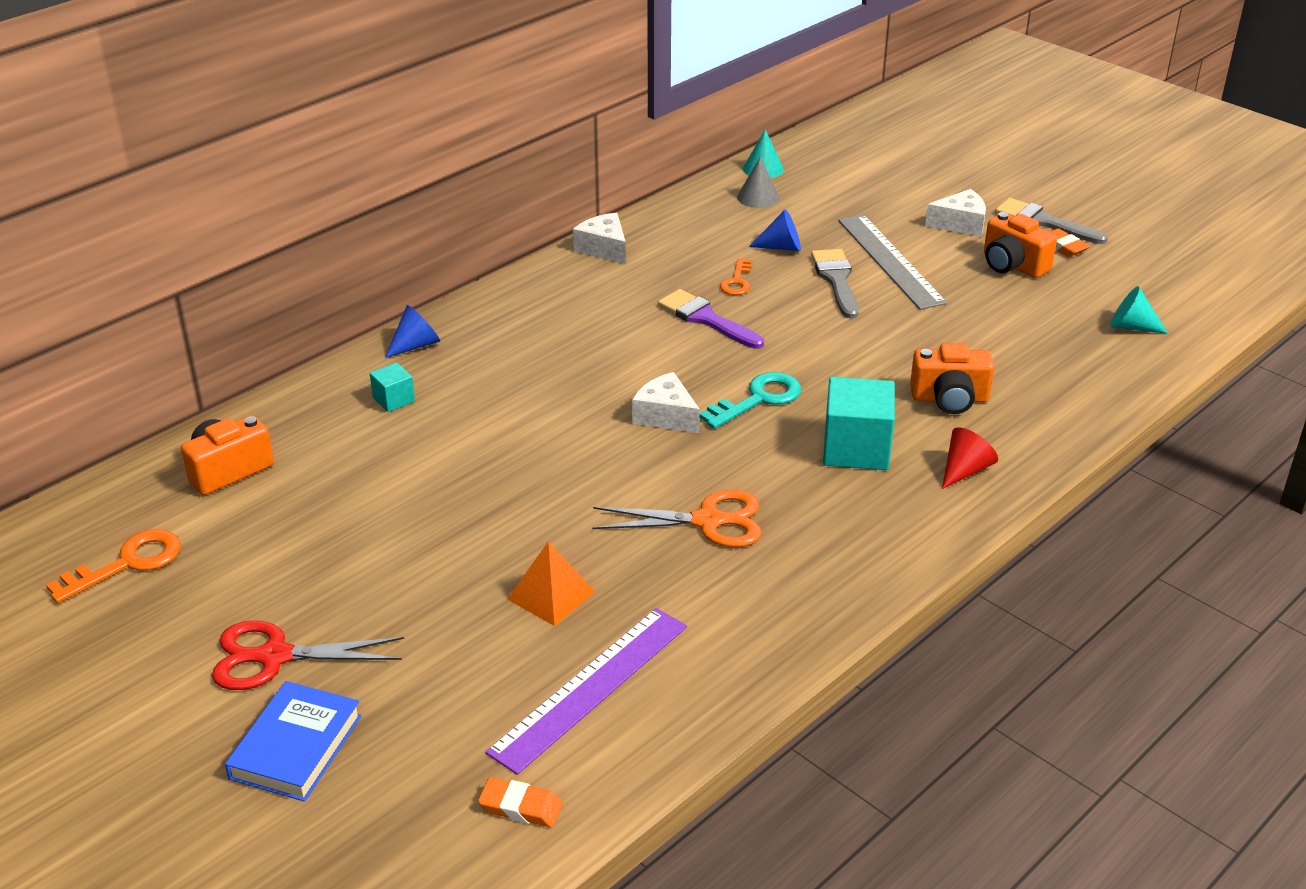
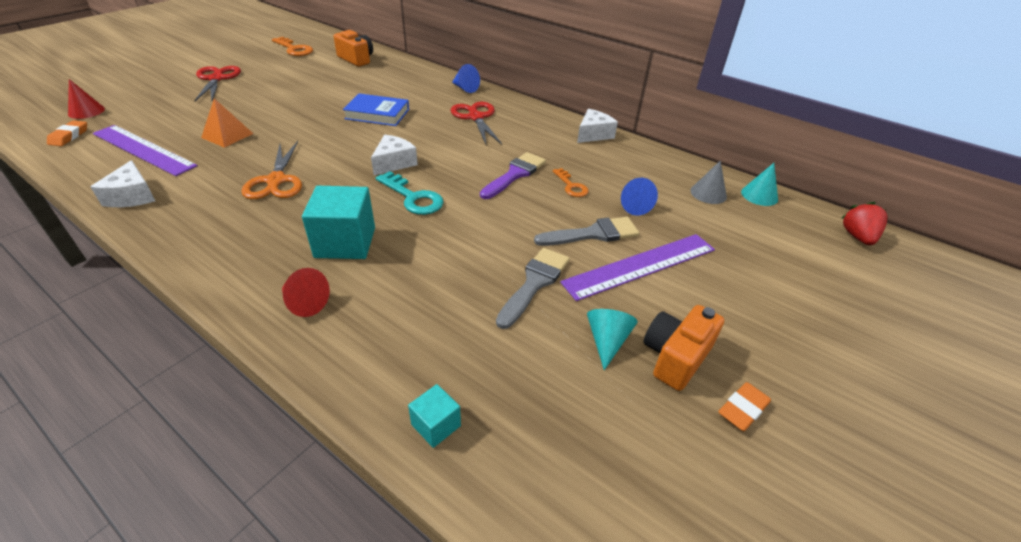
camera: 80 degrees right, 5 degrees up
blue book [225,681,362,802] -> blue book moved to [343,93,409,126]
turquoise cube [370,362,415,412] -> turquoise cube moved to [408,384,461,448]
orange key [720,258,752,295] -> orange key turned 120 degrees counterclockwise [553,168,589,197]
grey ruler [838,215,947,310] -> purple ruler [560,234,715,301]
orange camera [910,343,994,414] -> none
white cheese [925,189,986,237] -> white cheese moved to [91,160,155,207]
grey brush [995,198,1108,244] -> grey brush moved to [496,248,570,329]
turquoise cone [1110,286,1168,334] -> turquoise cone moved to [587,309,638,370]
none -> red cone [68,79,105,119]
none -> red scissors [450,101,502,144]
none -> red strawberry [842,202,888,245]

